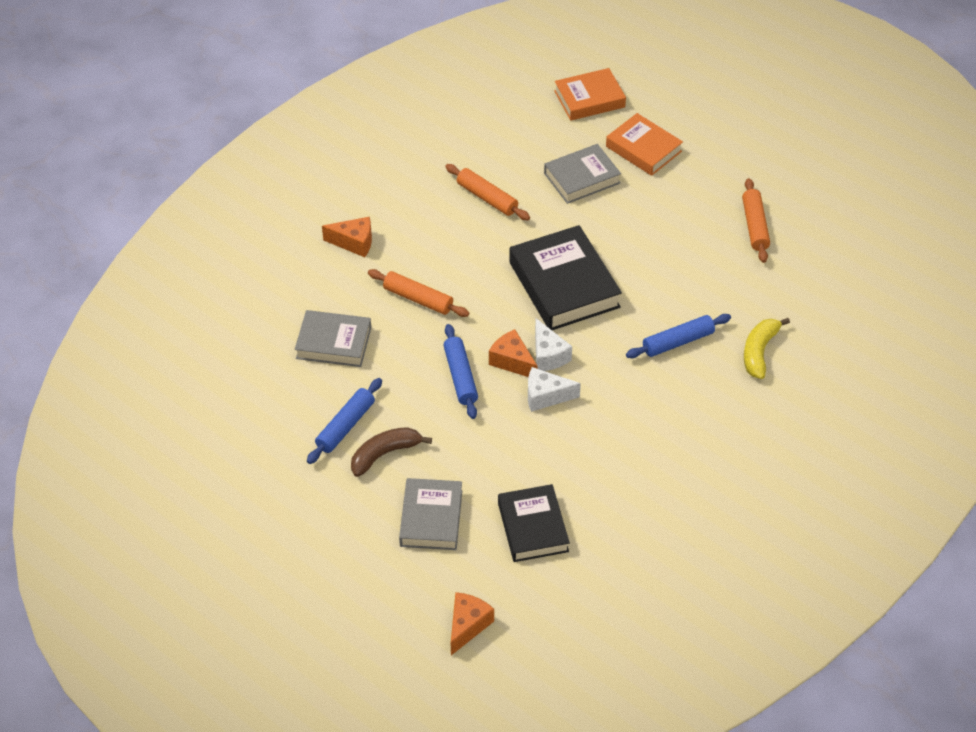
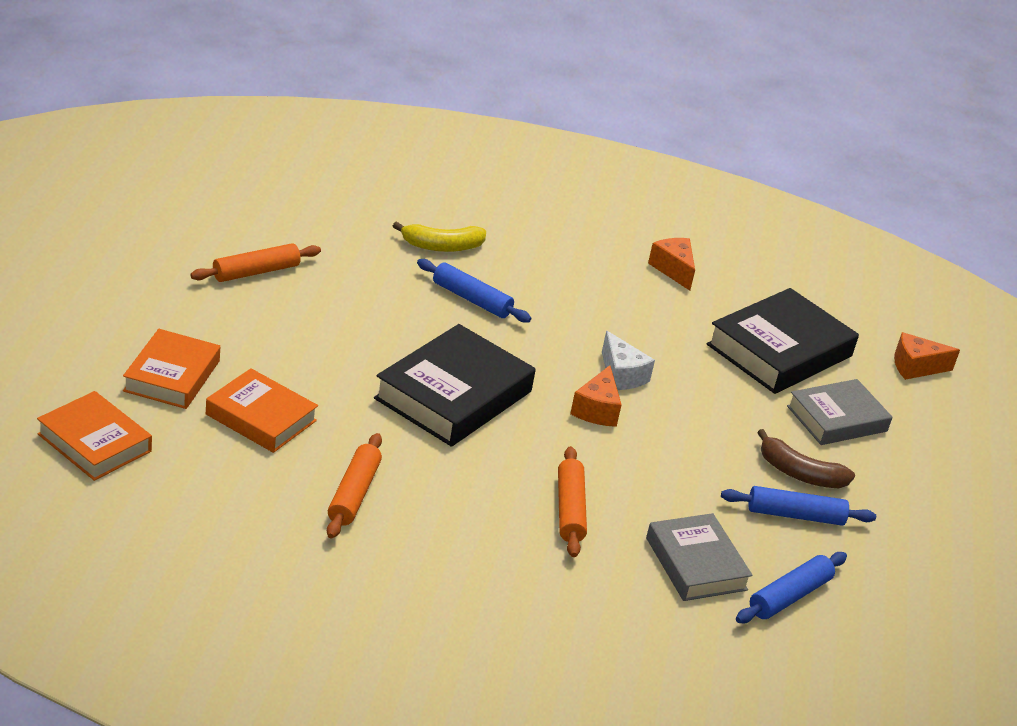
camera: 125 degrees left, 15 degrees down
orange cheese [322,217,372,257] -> orange cheese moved to [648,238,695,291]
blue rolling pin [443,324,478,419] -> blue rolling pin moved to [736,552,847,623]
black book [498,484,570,562] -> black book [707,288,859,394], size x1.53
white cheese [535,318,572,371] -> none
grey book [544,144,621,204] -> orange book [206,368,318,453]

